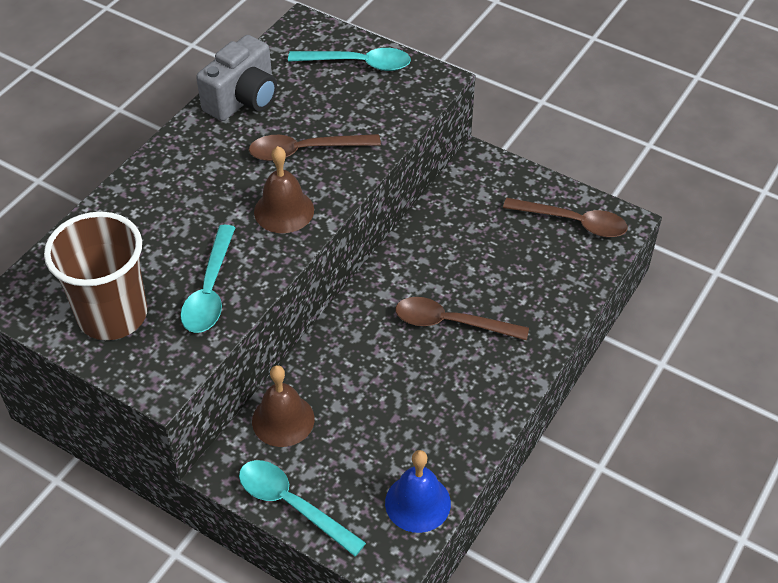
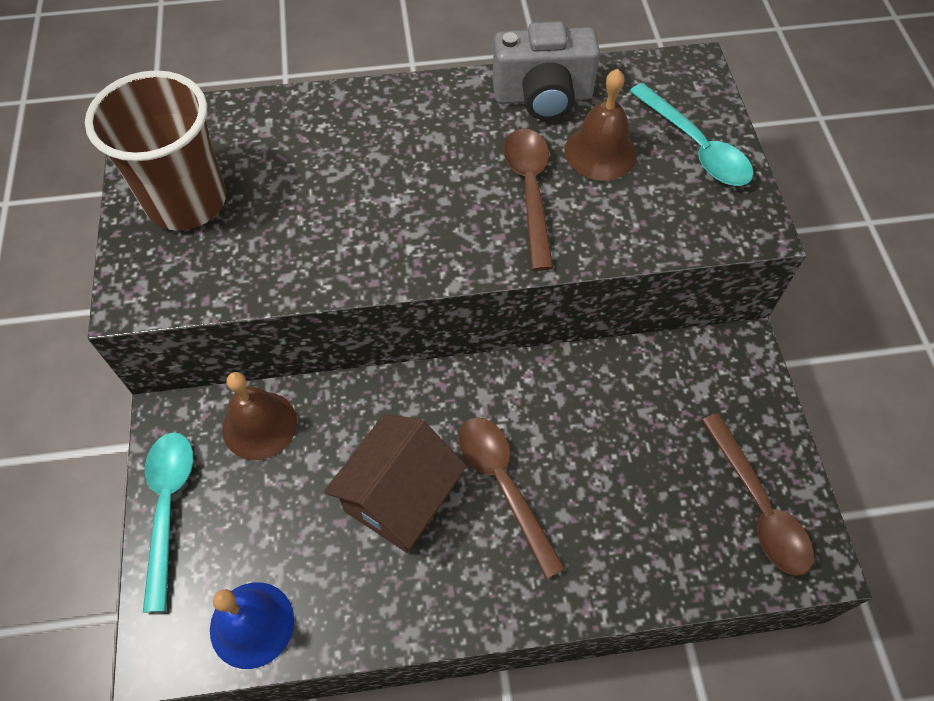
camera: 50 degrees right, 10 degrees up
turquoise spoon [180,225,235,333] -> none
brown spoon [249,134,381,161] -> brown spoon turned 45 degrees clockwise [504,129,553,271]
brown bell [254,146,314,233] -> brown bell moved to [564,69,637,181]
none -> brown house [324,415,467,553]

